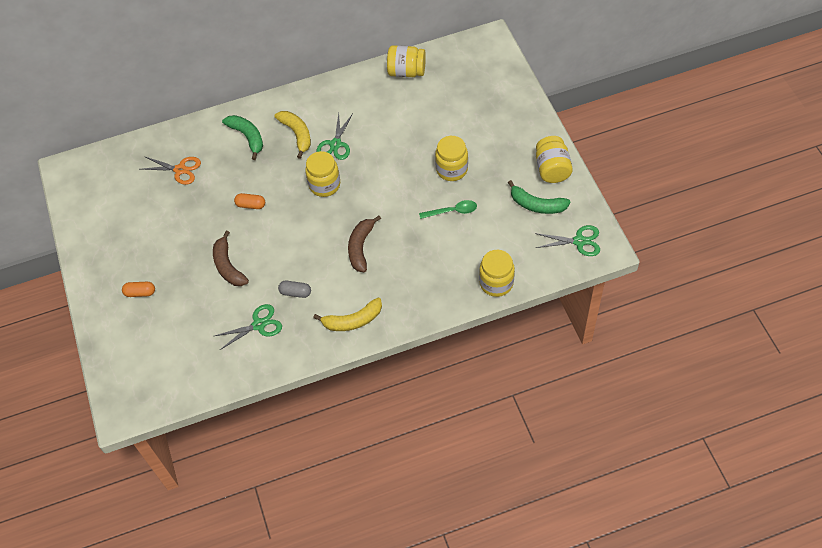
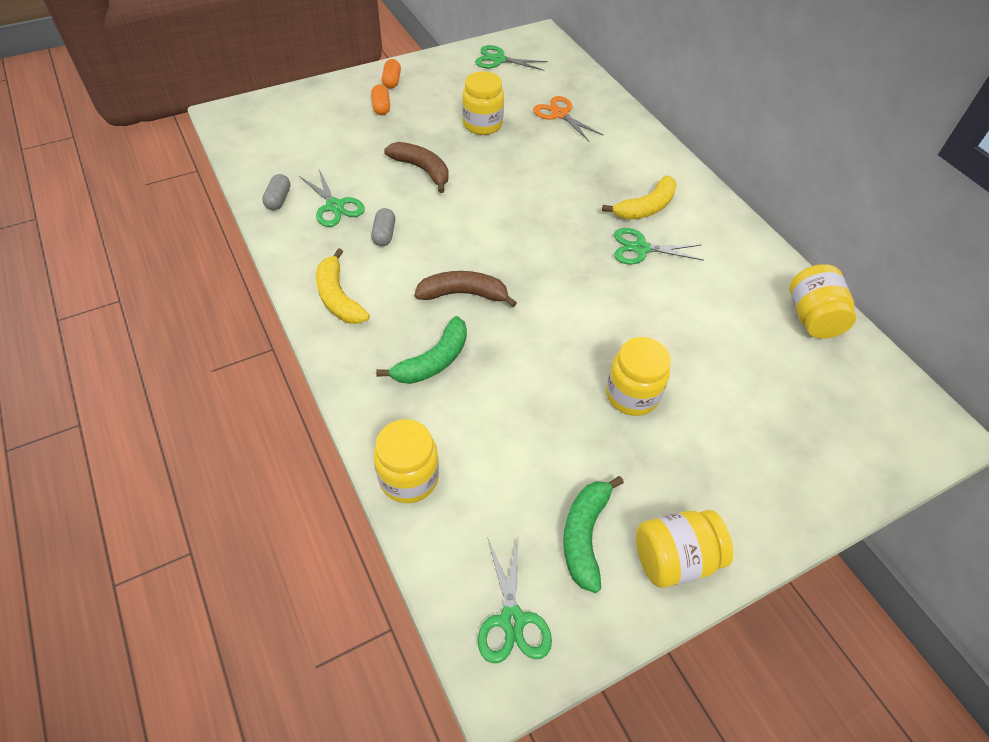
camera: 75 degrees right, 5 degrees down
orange scissors [141,156,201,185] -> orange scissors turned 135 degrees clockwise [533,96,603,141]
brown banana [213,230,249,286] -> brown banana turned 75 degrees clockwise [384,142,449,193]
green banana [222,115,263,160] -> green banana moved to [376,316,467,384]
orange capsule [234,193,265,209] -> orange capsule moved to [382,59,401,89]
yellow jar [305,151,340,197] -> yellow jar moved to [462,71,504,135]
green spoon [419,200,477,219] -> none
none -> grey capsule [262,174,290,210]
none -> green scissors [475,45,548,71]

